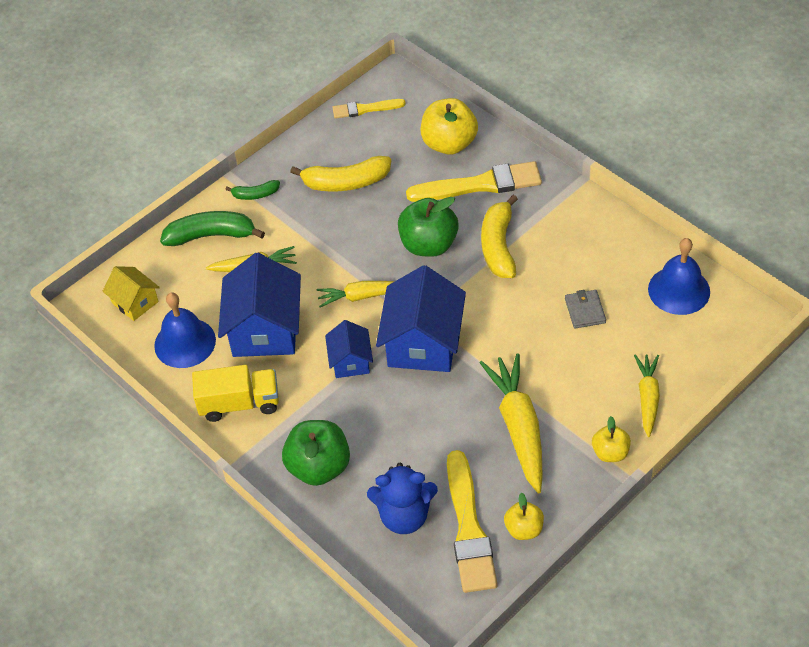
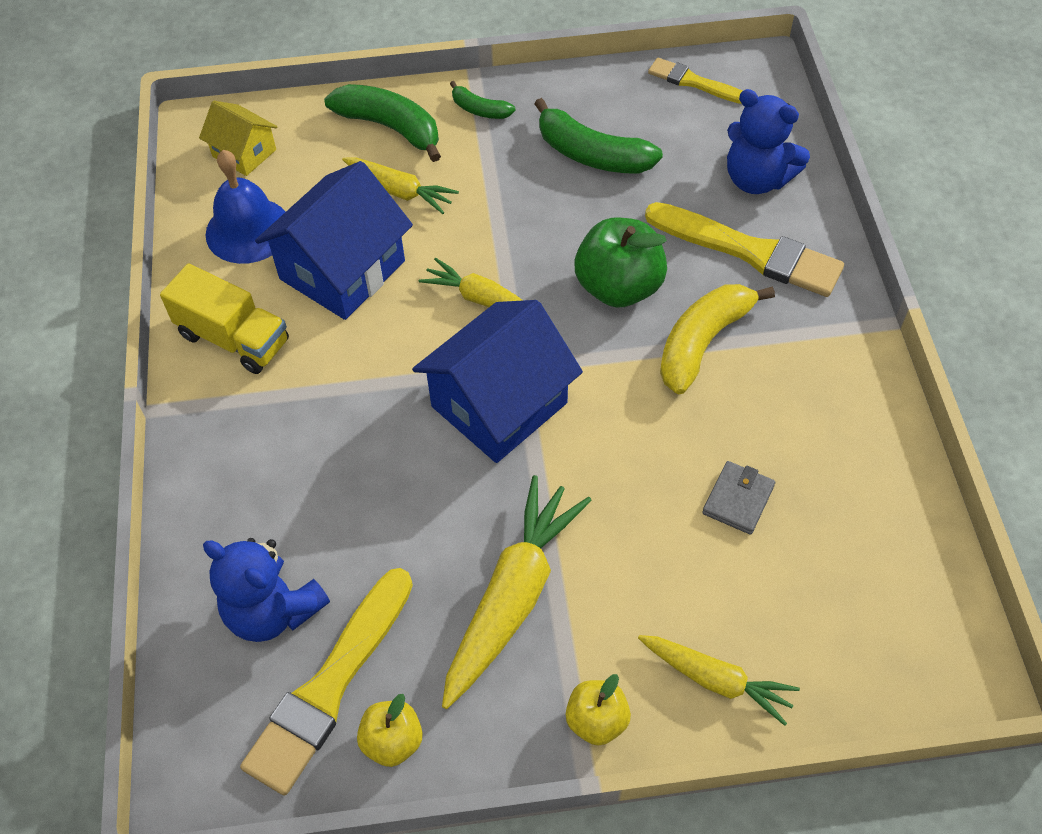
camera: 35 degrees right, 5 degrees up
yellow house [102,266,160,321] -> yellow house turned 45 degrees counterclockwise [199,101,277,176]
green apple [282,420,350,486] -> none
yellow banana [290,156,391,192] -> green banana [534,98,663,174]
blue house [325,320,373,378] -> none
yellow apple [421,98,478,155] -> blue teddy bear [727,89,810,194]
yellow carrot [634,354,660,437] -> yellow carrot turned 75 degrees clockwise [638,635,800,726]
blue bell [648,238,710,315] -> none

